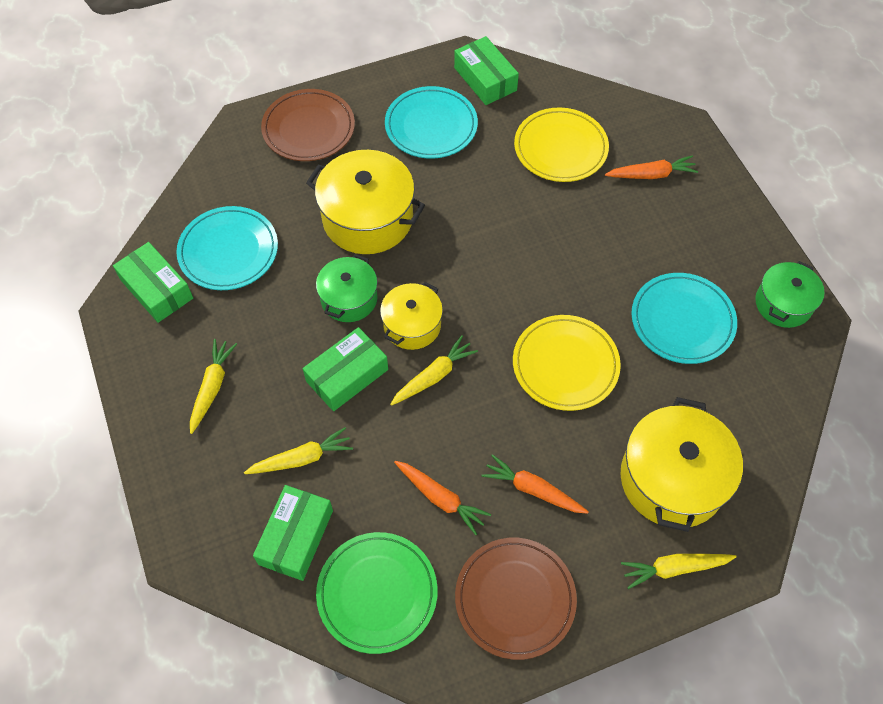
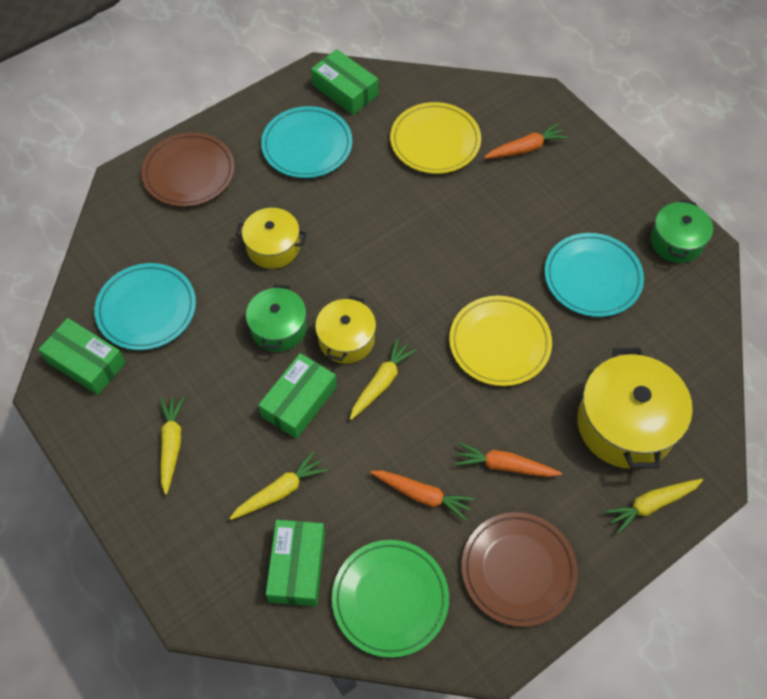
camera: 15 degrees left, 0 degrees up
yellow pot [306,150,425,254] -> yellow pot [235,208,307,269], size x0.60

